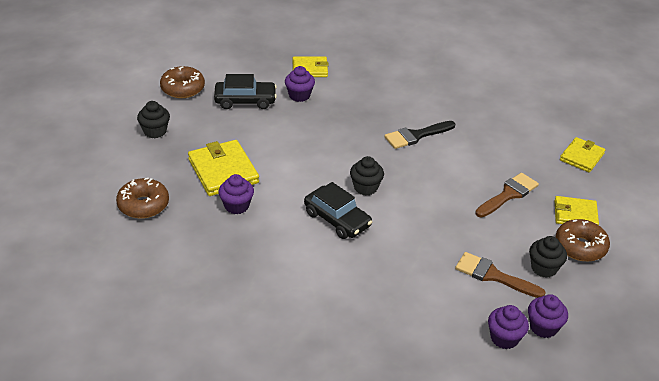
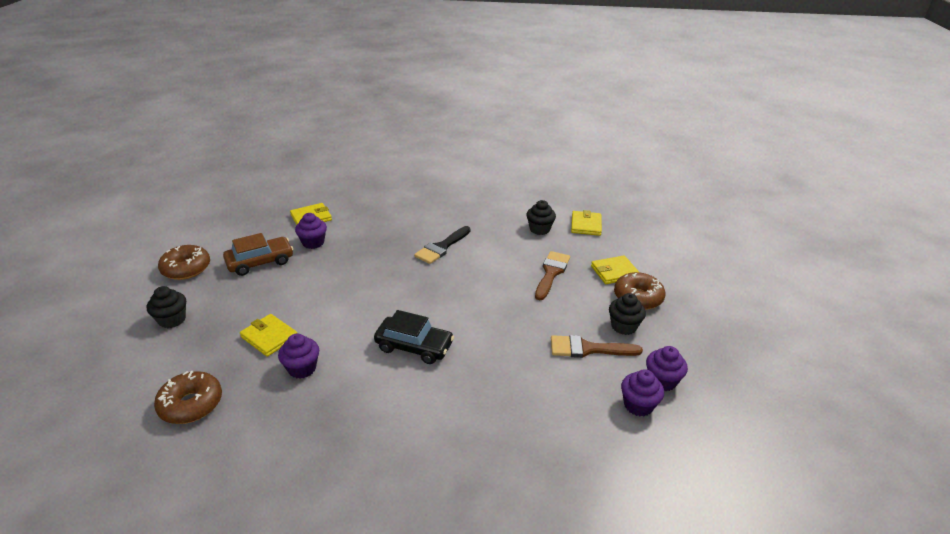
camera: 25 degrees left, 5 degrees down
yellow wallet [188,140,259,196] -> yellow wallet [240,314,297,357], size x0.64
black car [214,74,277,109] -> brown car [223,233,293,276]
black cupcake [350,156,384,195] -> black cupcake moved to [526,200,556,235]

